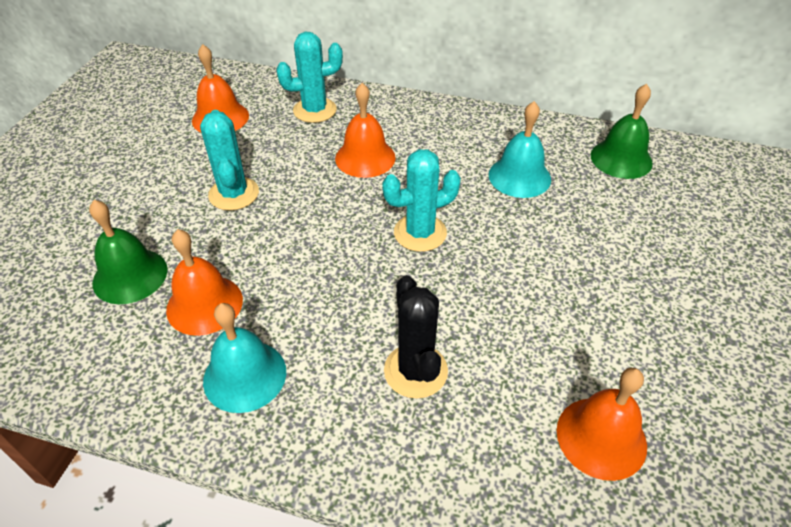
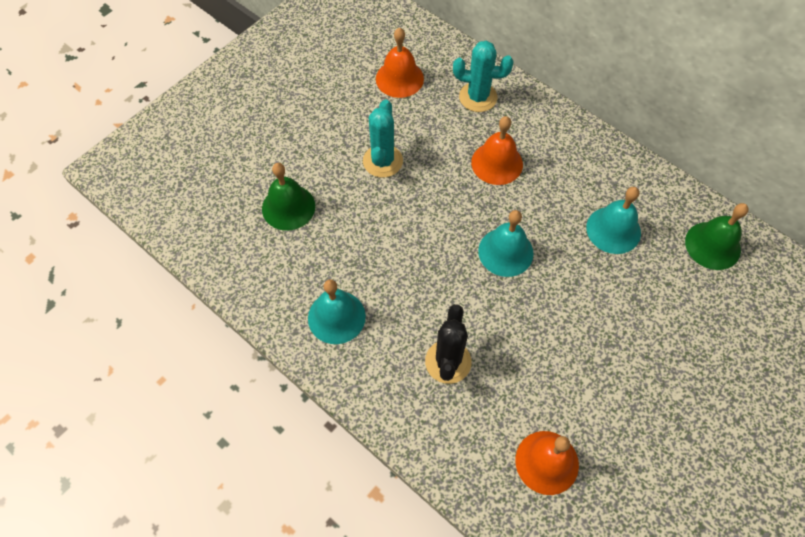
camera: 25 degrees right, 15 degrees up
orange bell [166,229,243,336] -> none
turquoise cactus [382,149,461,252] -> turquoise bell [478,210,534,277]

